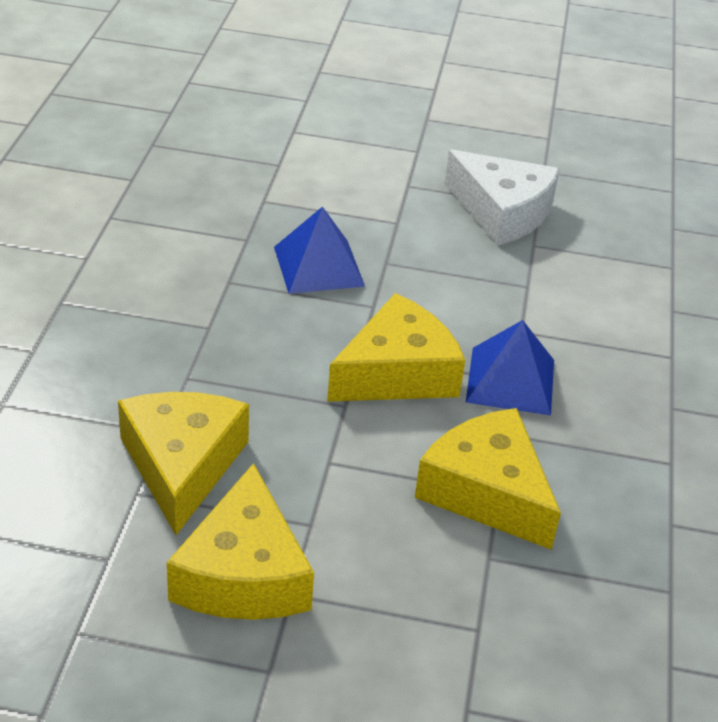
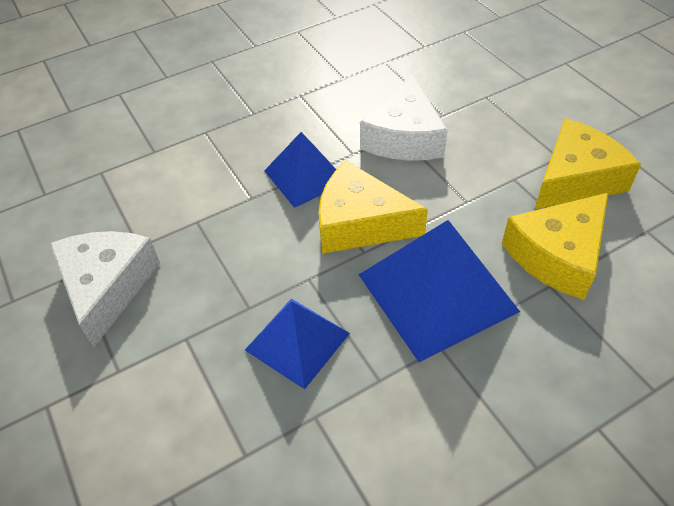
camera: 125 degrees left, 10 degrees up
yellow cheese [415,408,561,550] -> white cheese [360,74,448,161]
none -> blue pyramid [359,220,520,362]

